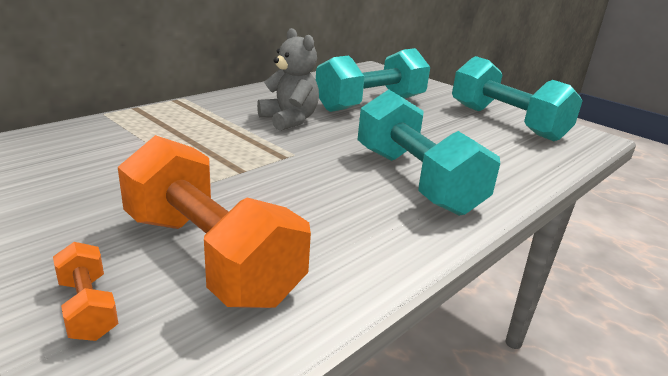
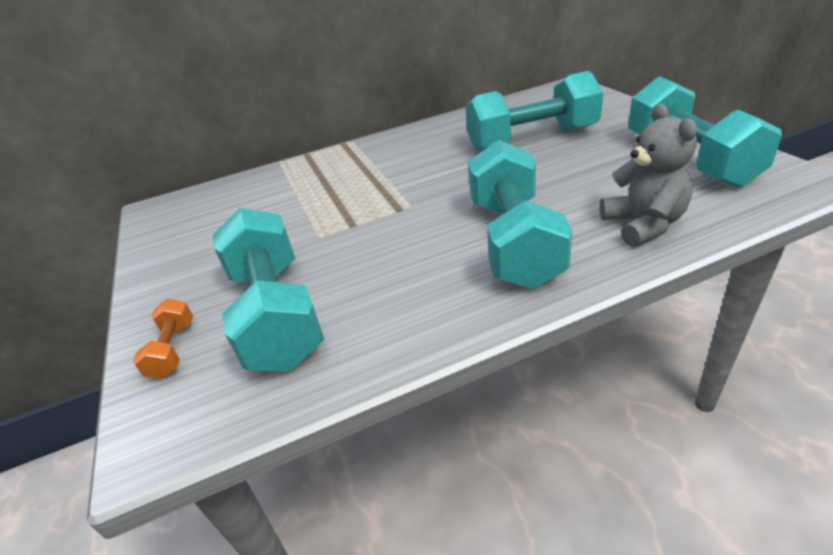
camera: 30 degrees right, 10 degrees up
orange dumbbell [118,135,311,308] -> turquoise dumbbell [212,208,324,371]
grey teddy bear [257,28,319,131] -> grey teddy bear moved to [600,104,697,247]

